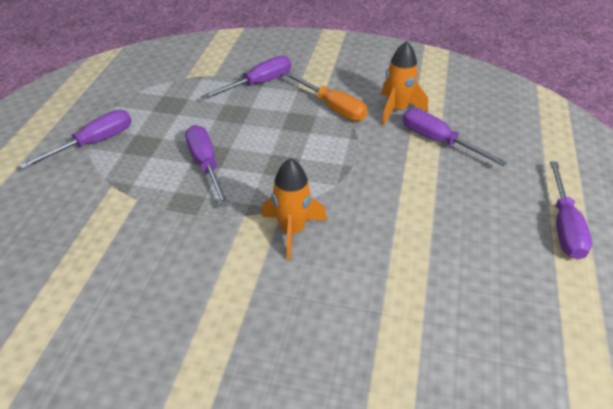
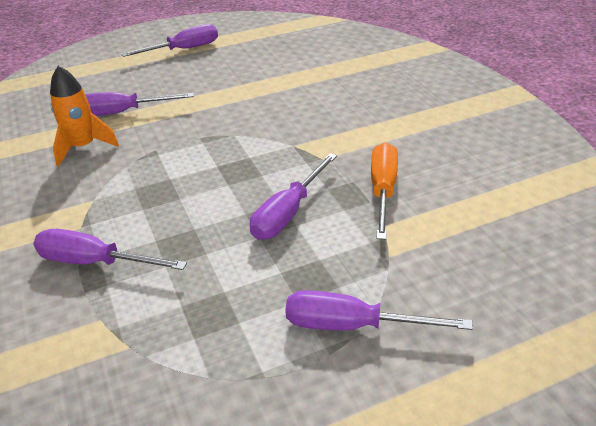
camera: 125 degrees left, 5 degrees down
orange rocket [262,158,327,260] -> none
orange screwdriver [284,72,368,121] -> orange screwdriver moved to [371,142,398,240]
purple screwdriver [403,108,507,167] -> purple screwdriver turned 75 degrees clockwise [85,92,194,116]

